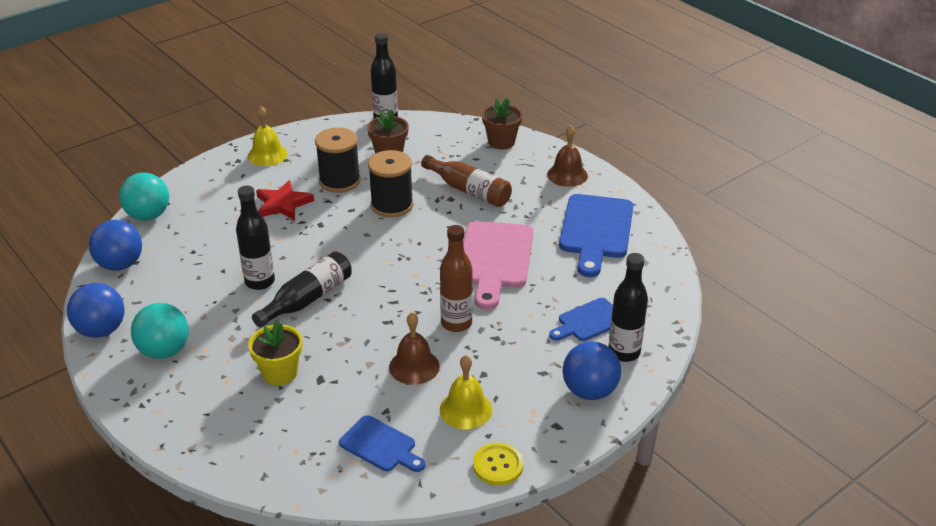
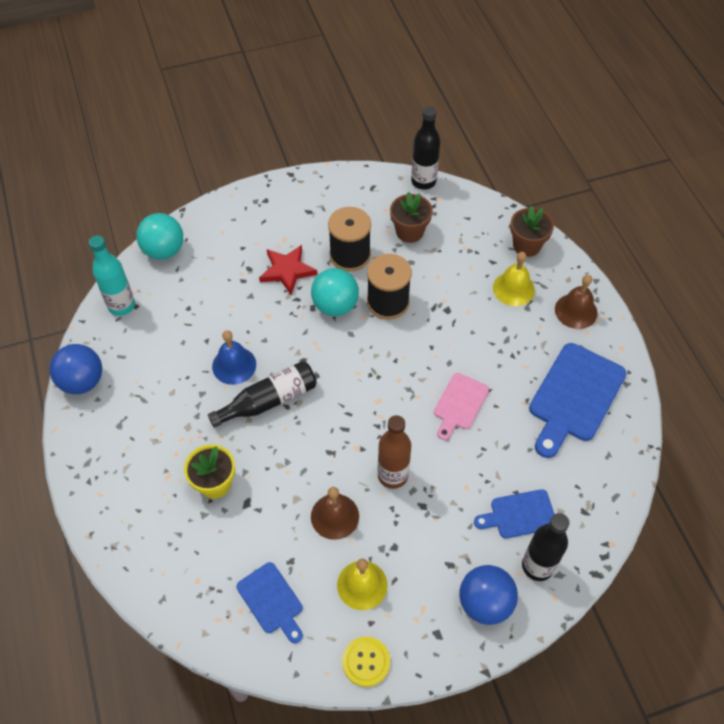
camera: 20 degrees right, 20 degrees up
blue ball [89,220,142,271] -> turquoise bottle [89,235,135,316]
turquoise ball [131,303,189,359] -> turquoise ball moved to [311,268,359,316]
black bottle [236,186,275,290] -> blue bell [212,330,256,385]
yellow bell [248,106,288,166] -> yellow bell moved to [493,252,535,306]
brown bottle [421,155,512,207] -> none
pink cutting board [463,221,533,310] -> pink cutting board [434,373,489,440], size x0.57

